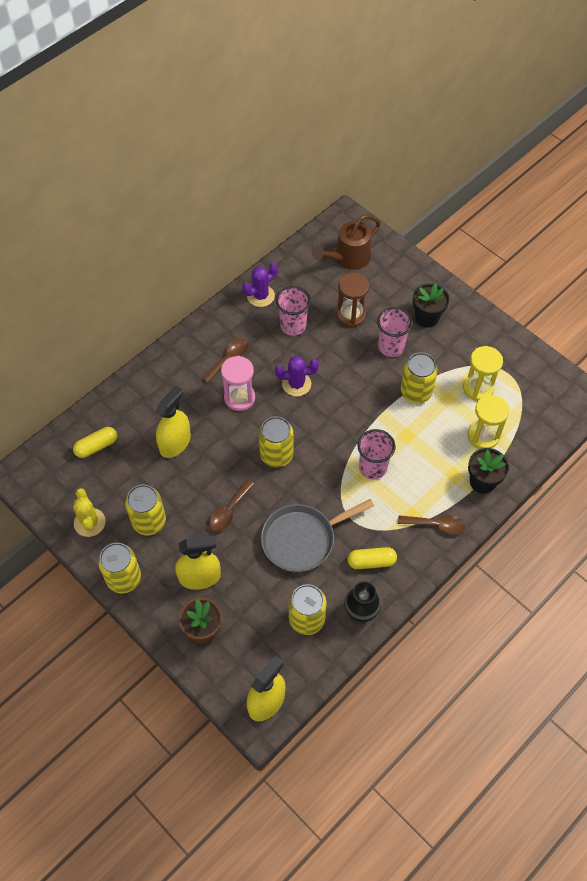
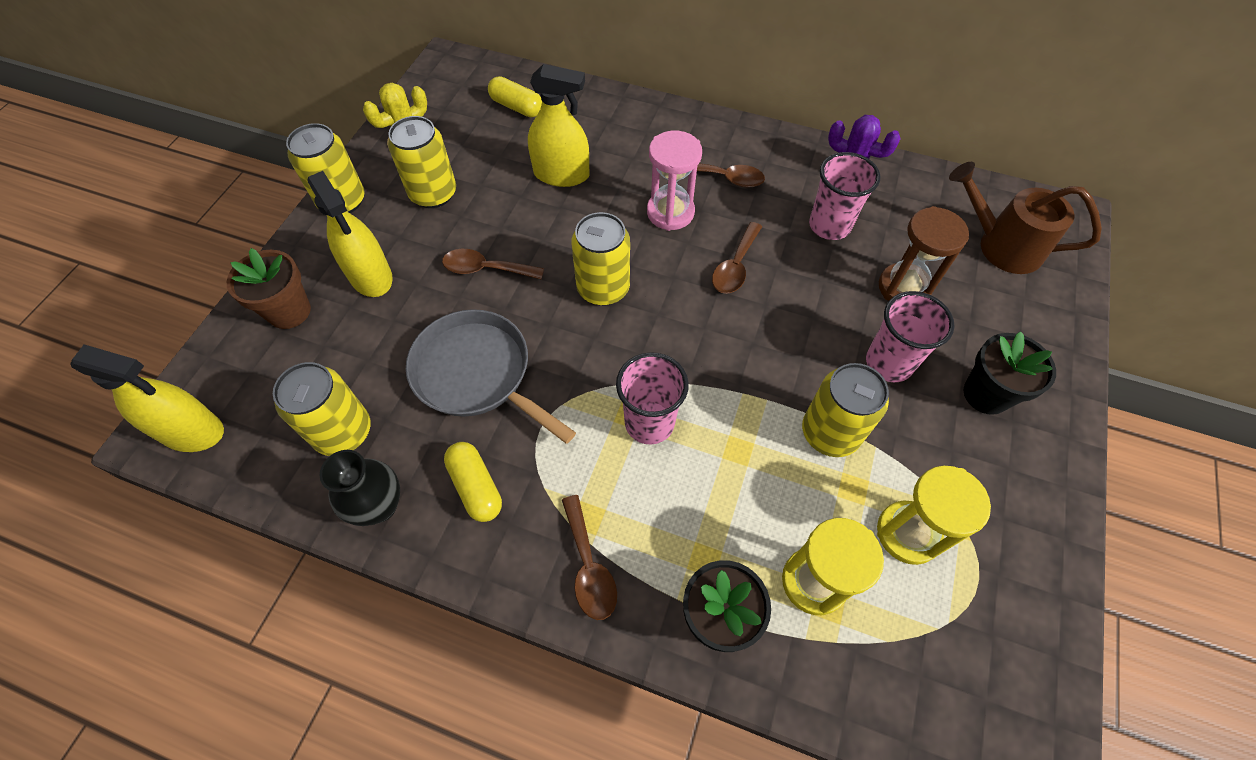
camera: 65 degrees right, 0 degrees up
purple cactus [275,356,319,396] -> brown spoon [712,222,762,294]

